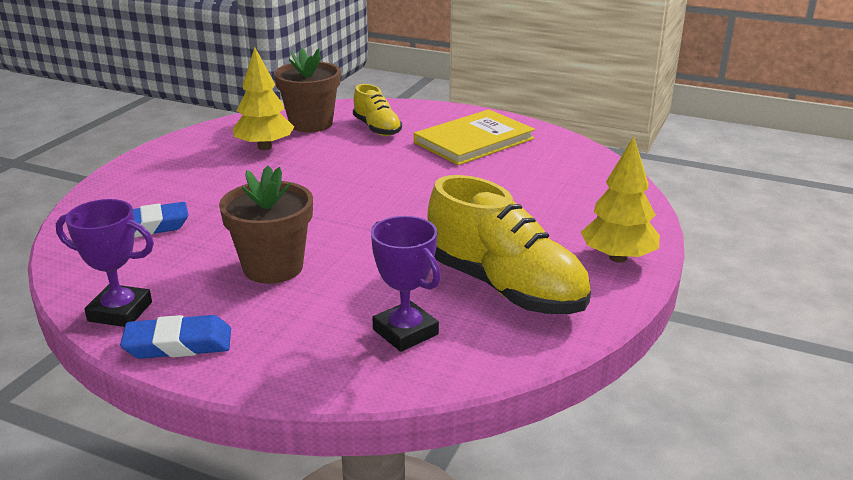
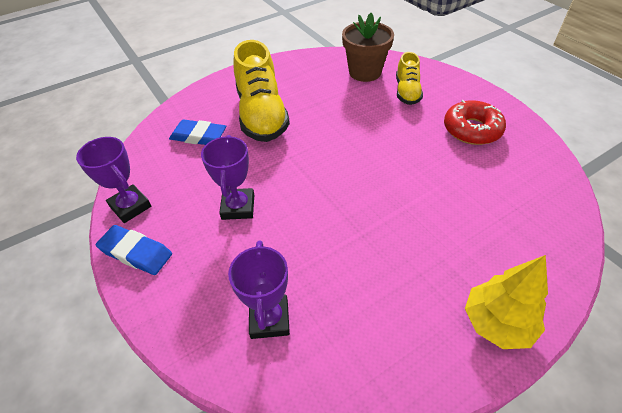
camera: 35 degrees right, 20 degrees up
brown flower pot [219,166,313,284] -> purple trophy [201,135,254,220]
yellow tree [233,47,294,150] -> none
yellow book [414,109,535,165] -> red donut [444,100,506,145]
yellow shoe [428,175,591,314] -> yellow shoe moved to [233,40,290,142]

